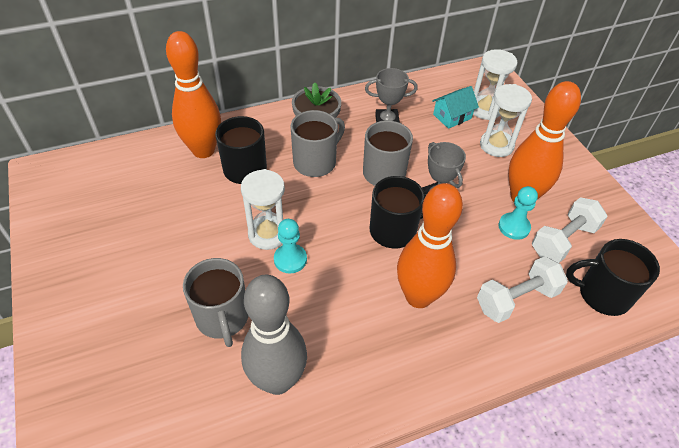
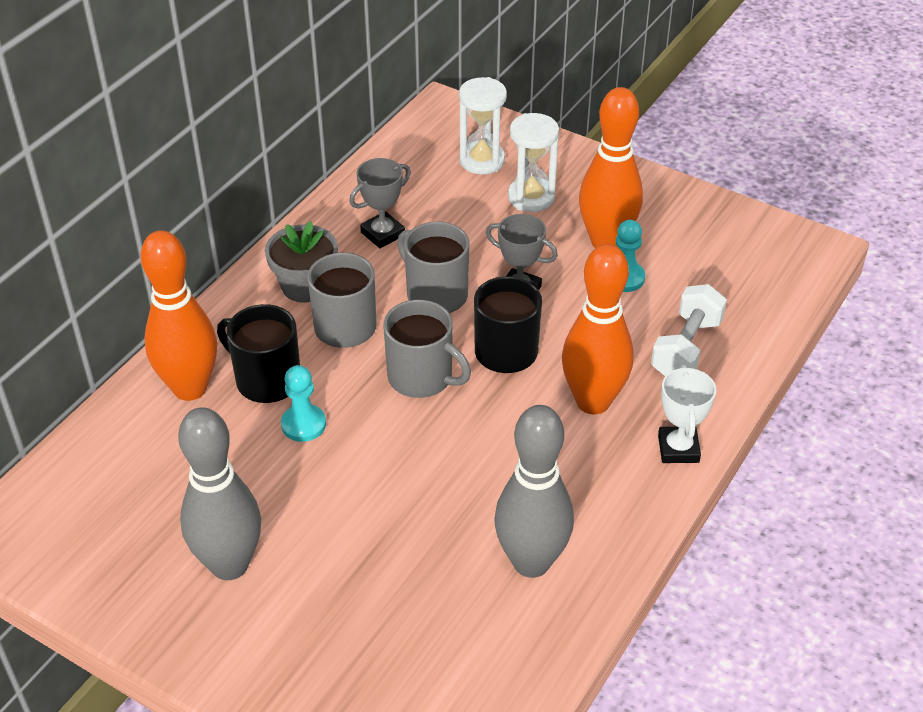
camera: 35 degrees left, 5 degrees down
grey mug [183,258,248,347] -> grey mug moved to [383,300,471,398]
white hourglass [241,169,285,250] -> none
turquoise pawn [274,219,307,274] -> turquoise pawn moved to [281,365,326,442]
turquoise house [432,86,479,129] -> none
white dumbbell [532,197,608,263] -> none
black mug [566,239,660,316] -> none
none -> grey bowling pin [178,407,261,580]
none -> white trophy [658,365,716,463]

